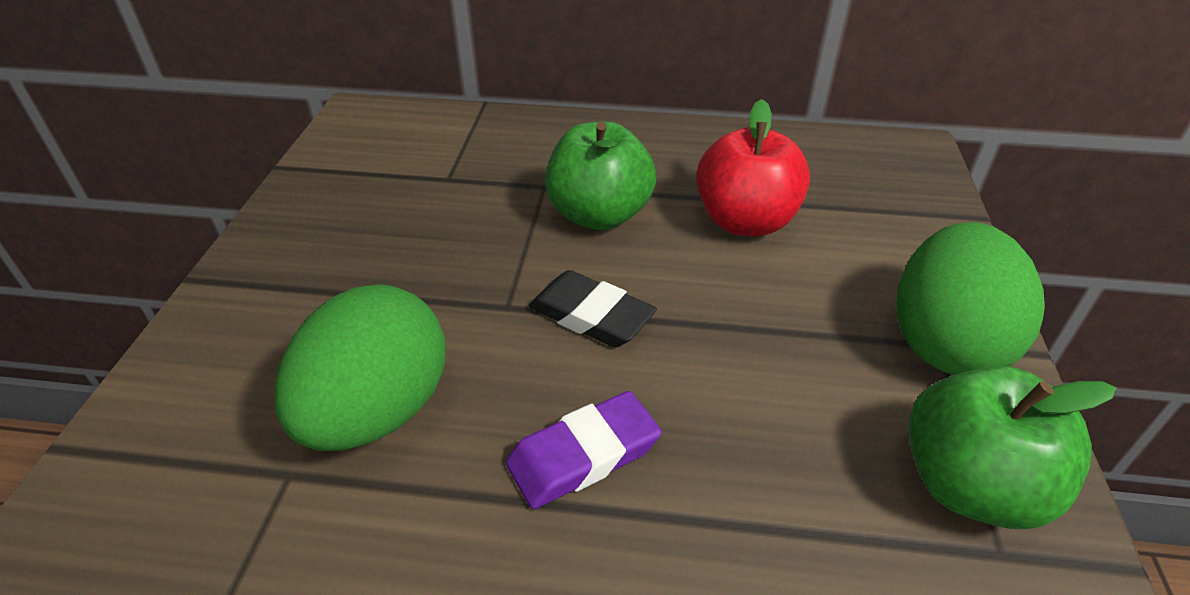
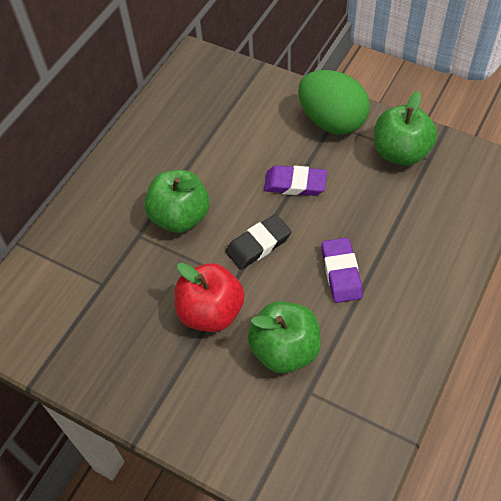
camera: 65 degrees left, 15 degrees up
green egg [274,284,446,451] -> green apple [248,301,321,373]
red apple [696,99,810,236] -> red apple moved to [174,263,245,332]
none -> purple eraser [264,165,327,196]

